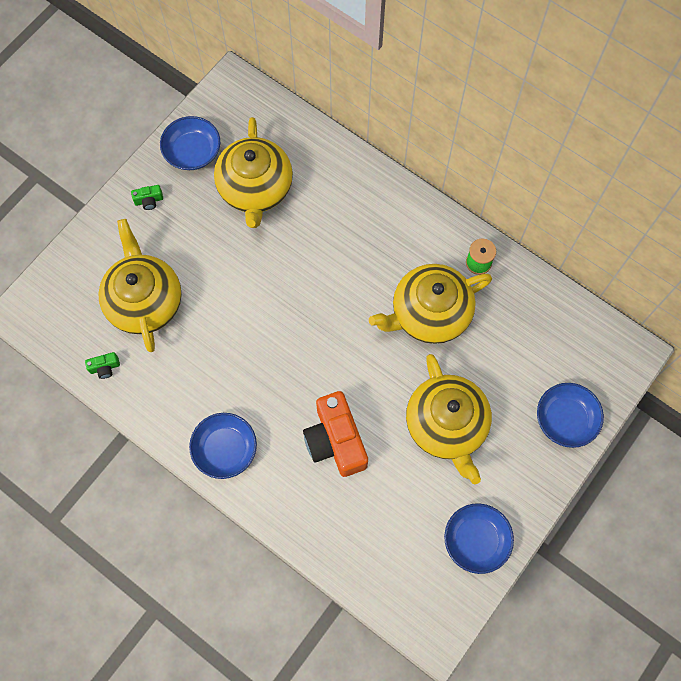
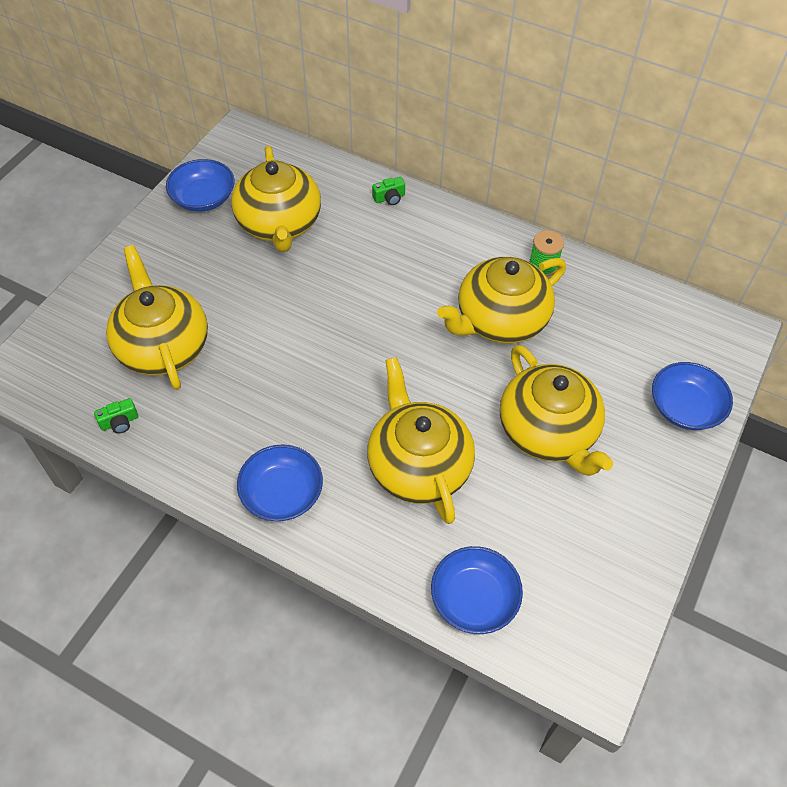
camera: 10 degrees left, 15 degrees down
green camera [131,185,163,210] -> green camera moved to [372,177,405,205]
orange camera [303,391,368,477] -> yellow teapot [367,357,475,524]
blue bowl [444,503,514,574] -> blue bowl moved to [431,546,523,634]

